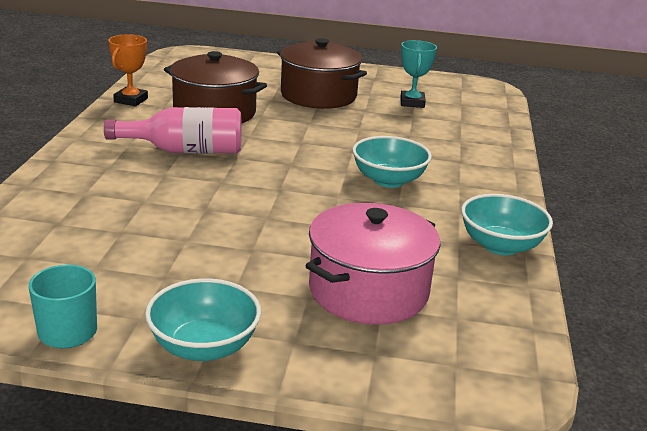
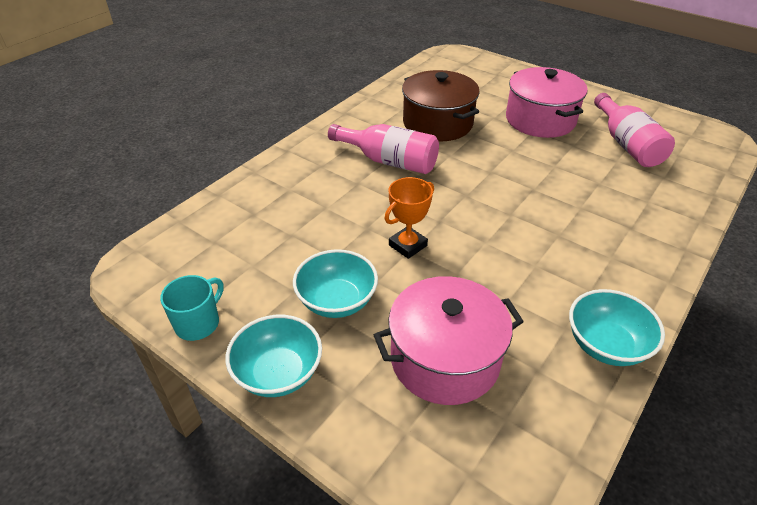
camera: 30 degrees right, 15 degrees up
orange trophy [108,34,148,106] -> orange trophy moved to [385,177,434,259]
brown pot [277,38,367,109] -> pink pot [506,67,588,138]
turquoise bowl [352,136,432,188] -> turquoise bowl moved to [293,249,378,318]
turquoise trophy [400,40,437,108] -> pink bottle [594,93,675,167]

